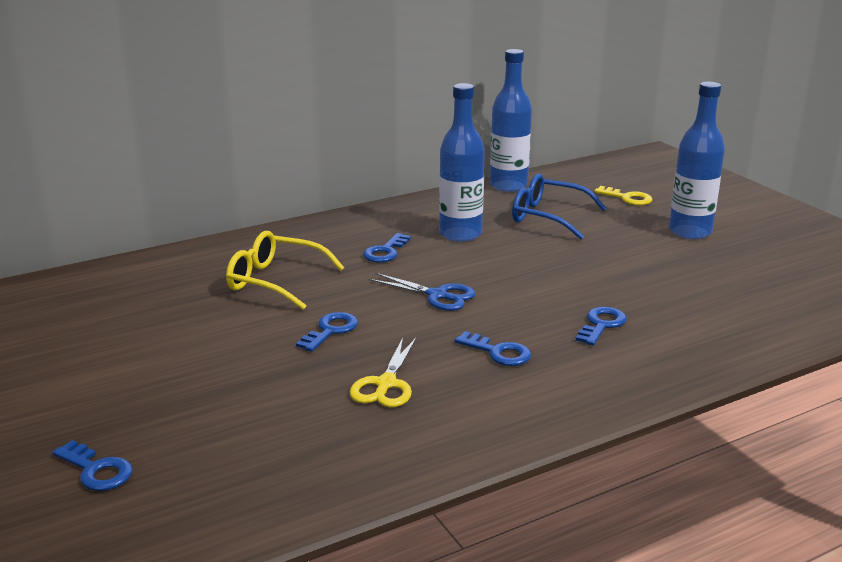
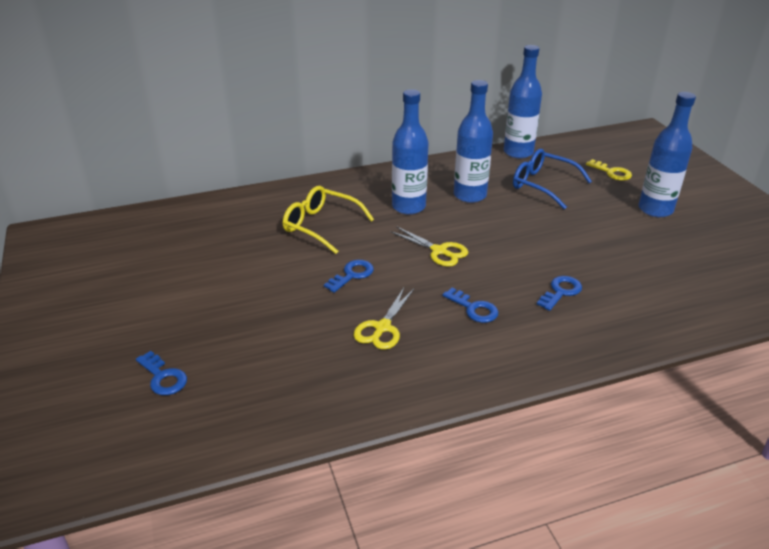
camera: 10 degrees right, 10 degrees up
blue key [363,233,411,263] -> blue bottle [392,89,429,215]
blue scissors [369,273,475,311] -> yellow scissors [390,226,468,267]

